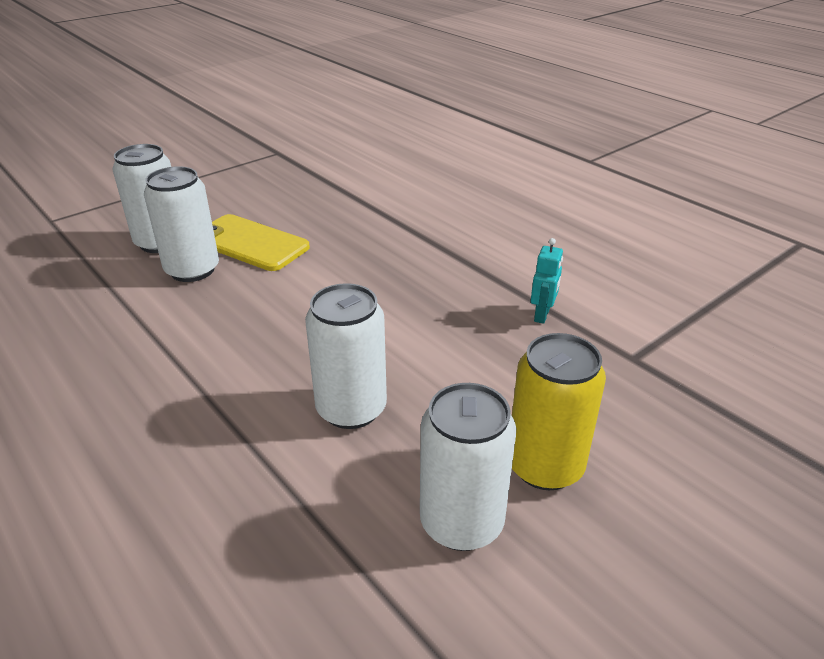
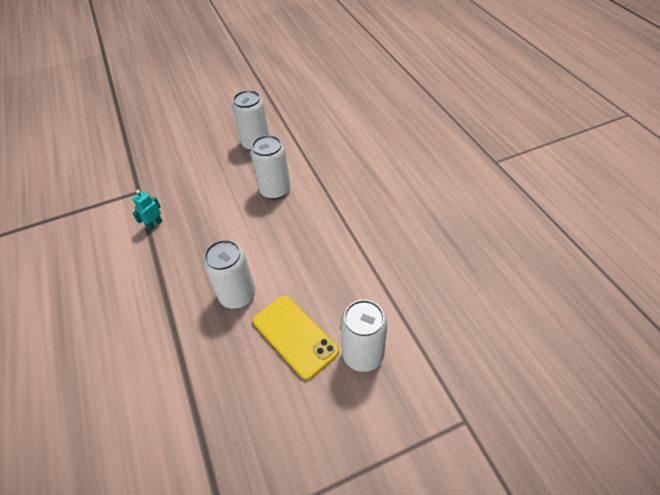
camera: 160 degrees left, 15 degrees up
white can [144,166,219,282] -> white can moved to [204,240,255,309]
yellow can [512,333,606,490] -> none

